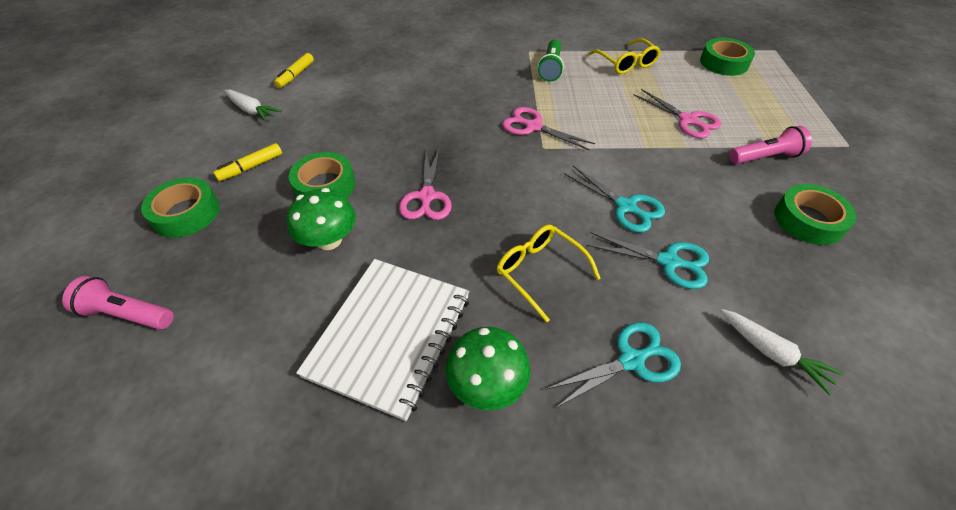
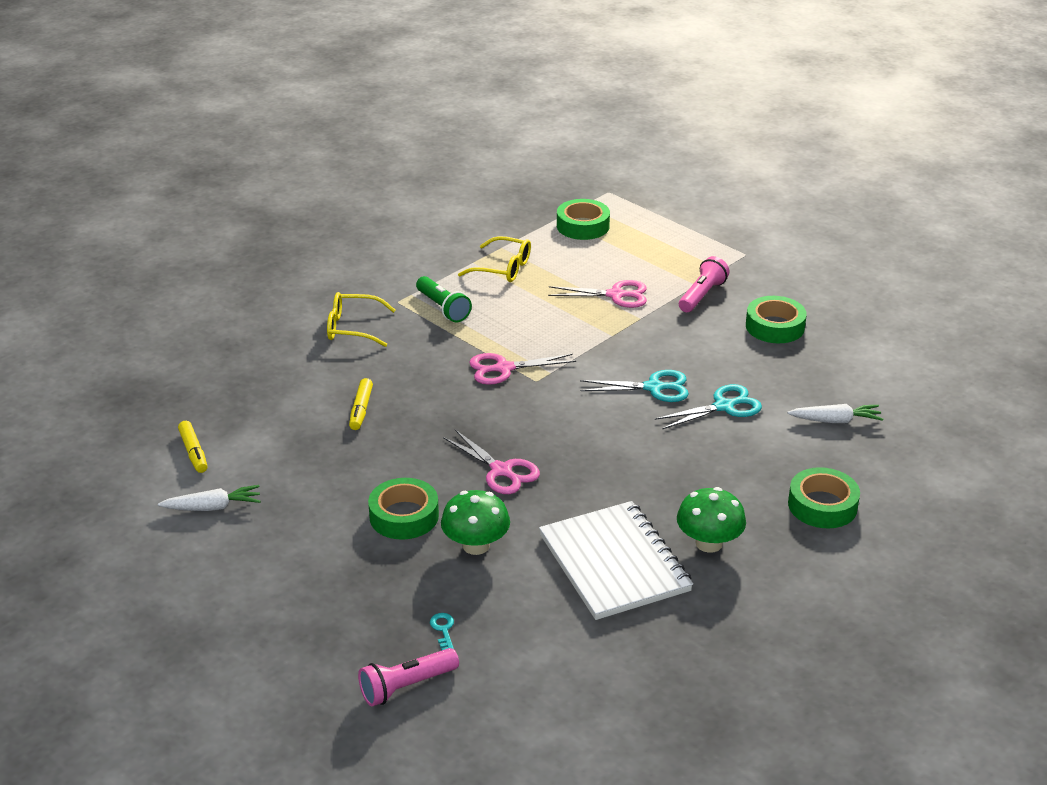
camera: 45 degrees left, 15 degrees down
green tape [141,177,220,238] -> green tape moved to [788,467,860,528]
yellow marker [213,143,282,181] -> yellow marker moved to [349,378,373,430]
yellow glasses [497,225,601,323] -> yellow glasses moved to [327,292,396,347]
turquoise scissors [545,322,681,408] -> none
none -> turquoise key [430,613,454,651]

